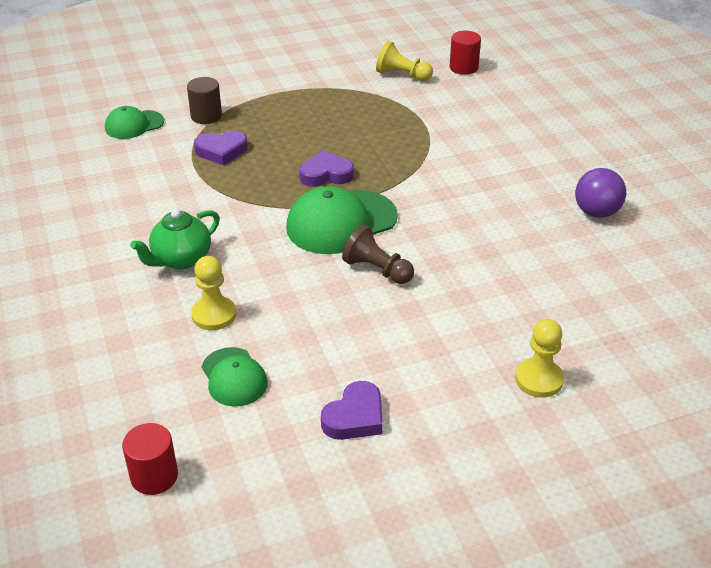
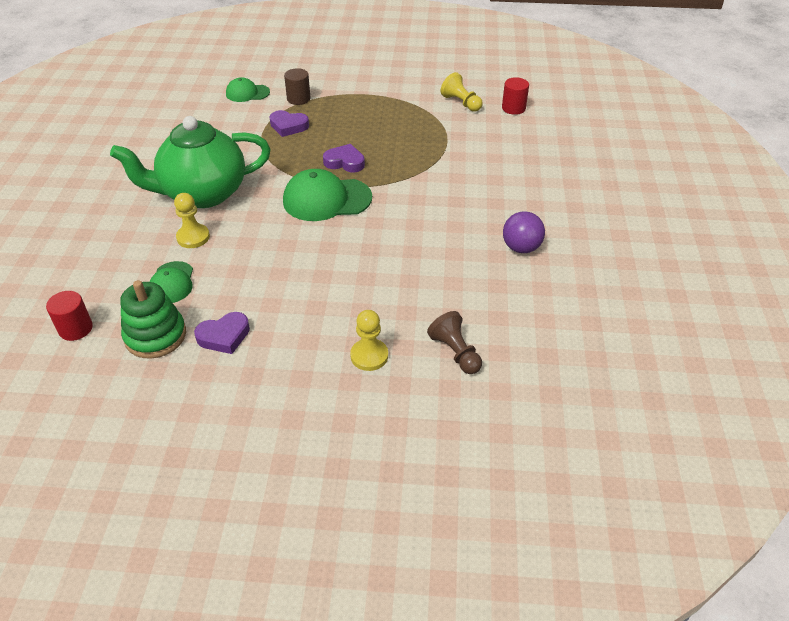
camera: 25 degrees right, 5 degrees up
green teapot [130,209,220,269] -> green teapot [110,116,271,208], size x1.95
brown pawn [342,225,414,284] -> brown pawn moved to [427,311,482,374]
none -> green stacking toy [120,280,186,359]

